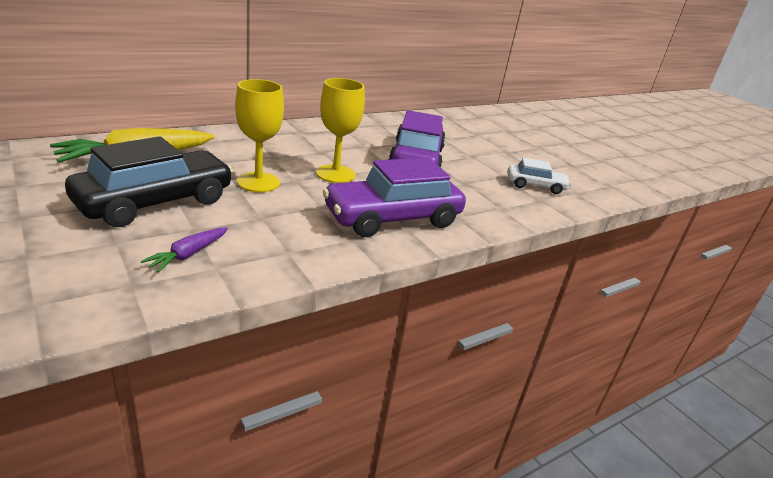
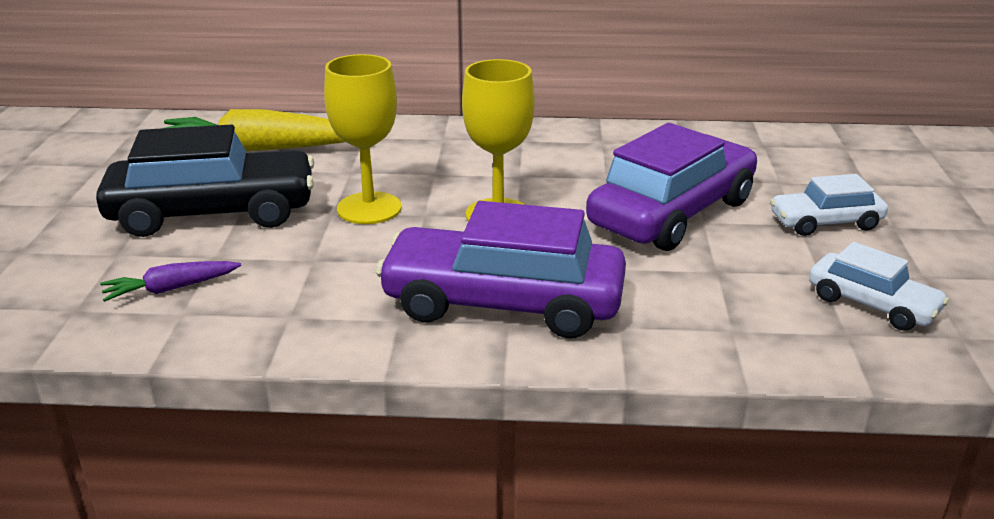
camera: 40 degrees right, 0 degrees up
none -> white car [770,174,888,236]

